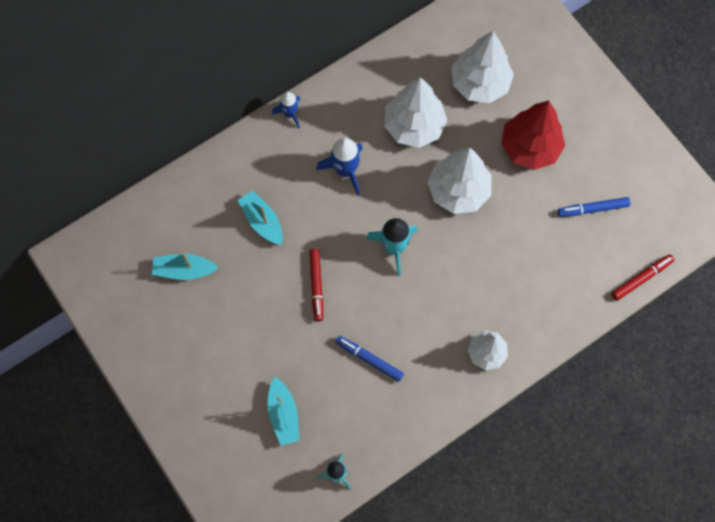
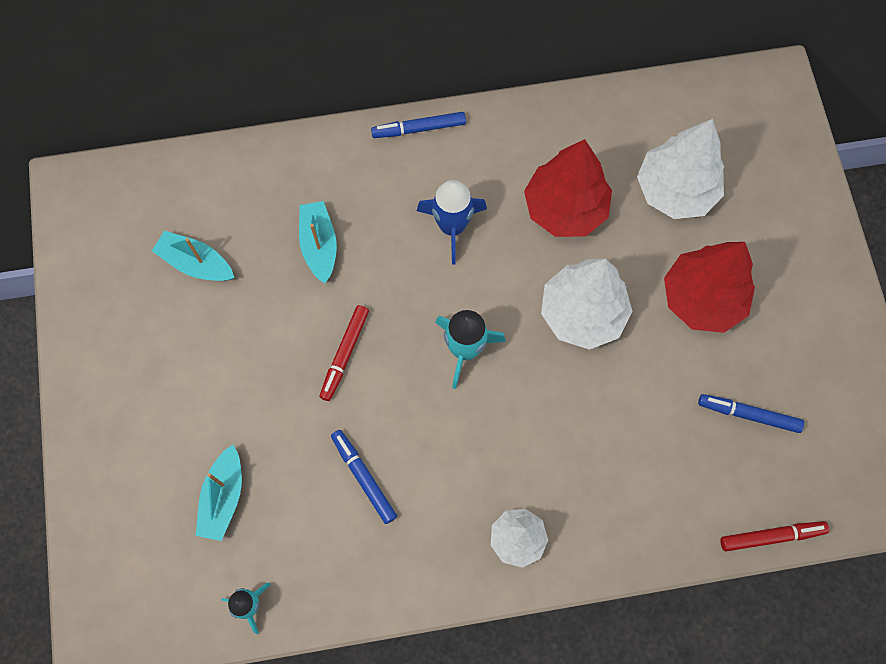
camera: 25 degrees right, 0 degrees up
blue rocket [272,92,300,128] -> blue marker [371,112,466,138]
white tree [384,77,448,148] -> red tree [524,139,612,237]

